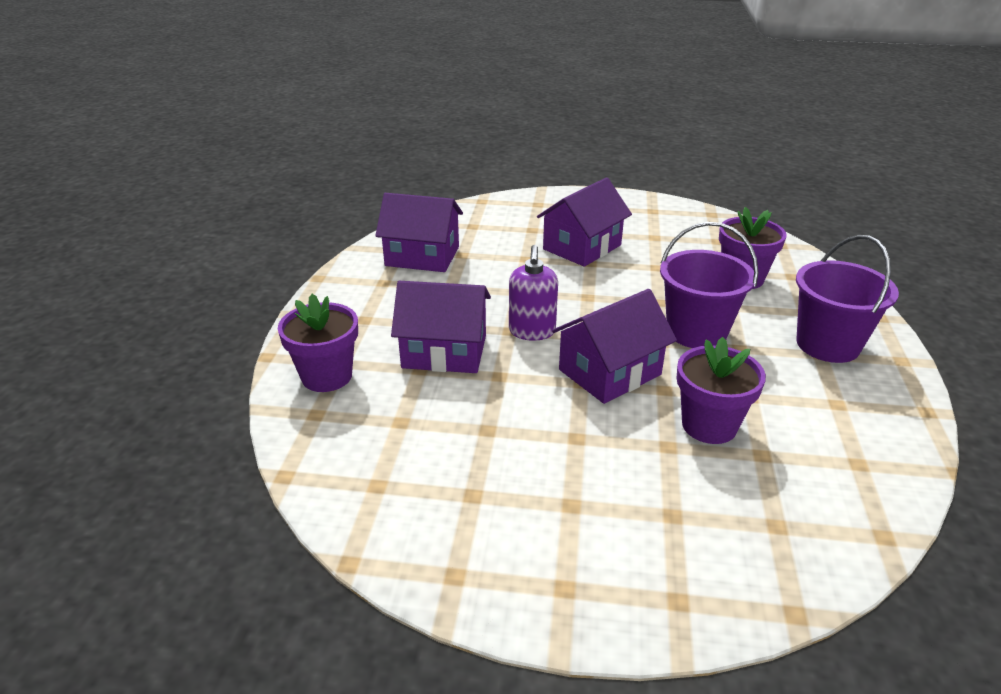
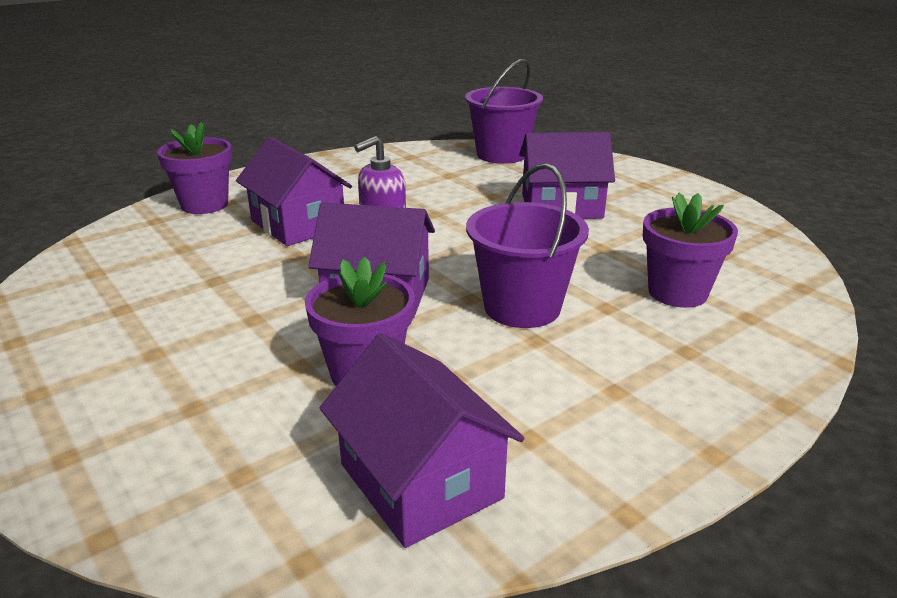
camera: 45 degrees right, 5 degrees down
purple house [375,193,463,272] -> purple house moved to [320,333,525,548]
purple bucket [796,235,899,363] -> purple bucket moved to [465,59,543,164]

